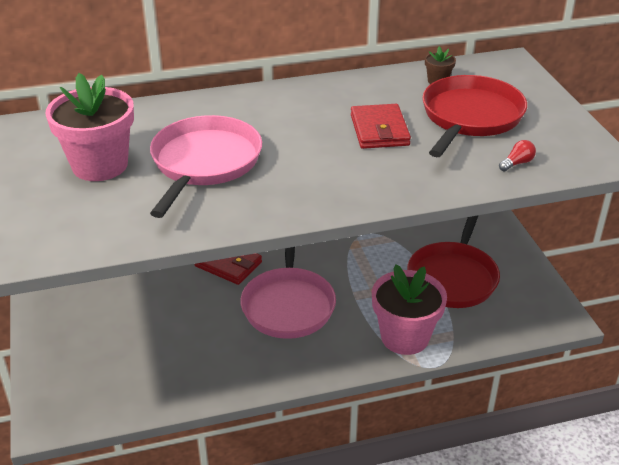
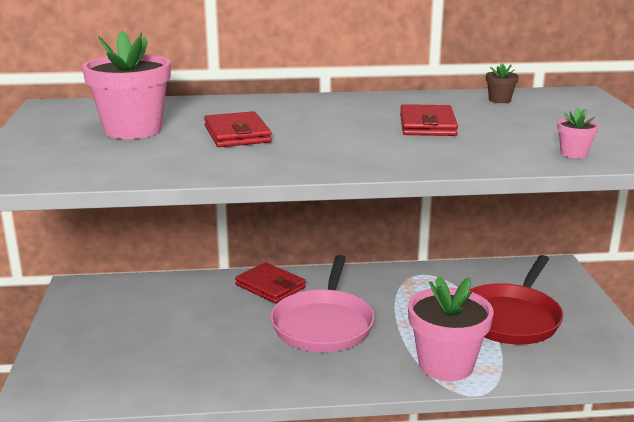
camera: 10 degrees right, 15 degrees down
pink pan [150,115,262,218] -> red wallet [204,111,272,147]
red pan [422,75,527,157] -> none
red light bulb [499,140,536,171] -> pink flower pot [557,108,599,158]

